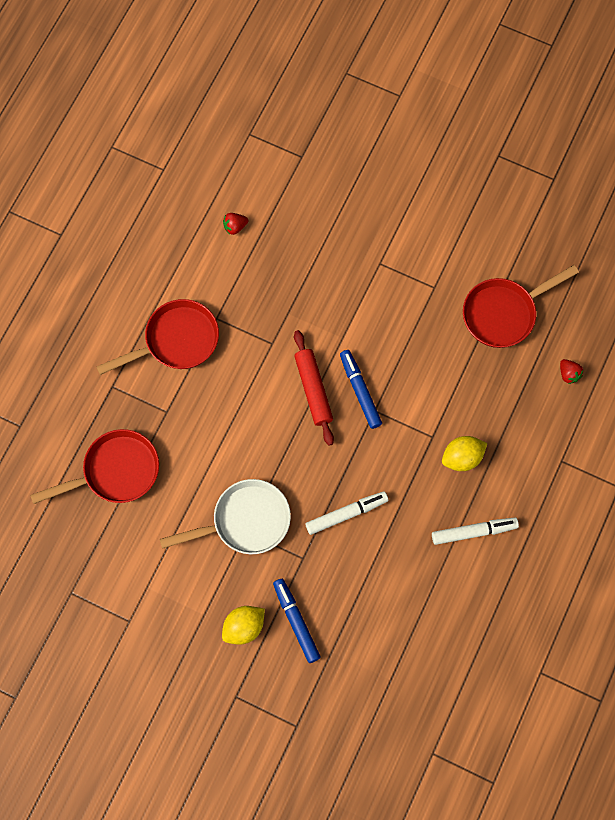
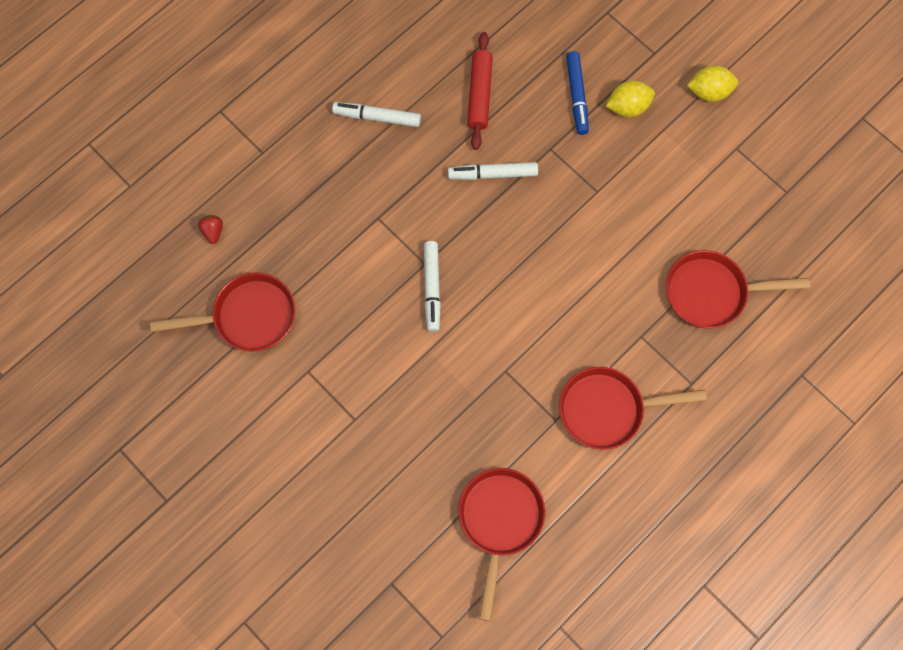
camera: 160 degrees left, 0 degrees up
white pan [160,479,291,554] -> none
red strawberry [223,213,248,235] -> red pan [458,468,545,621]
red rolling pin [294,330,334,446] -> red rolling pin moved to [467,32,493,150]
blue marker [340,350,382,429] -> white marker [424,241,441,332]
yellow lemon [442,436,487,471] -> yellow lemon moved to [687,65,738,102]

